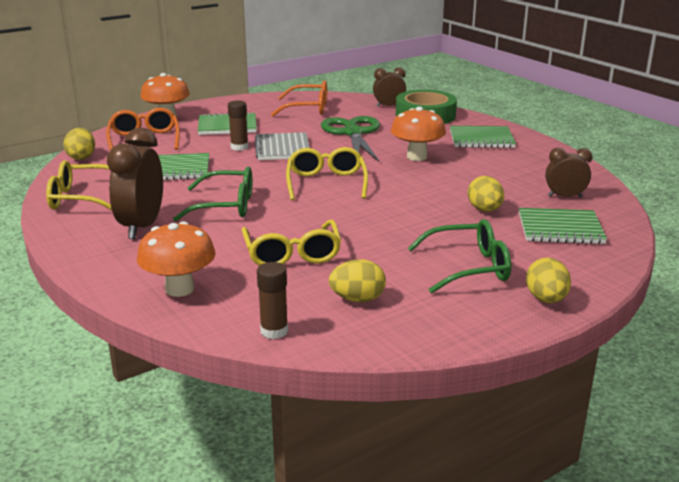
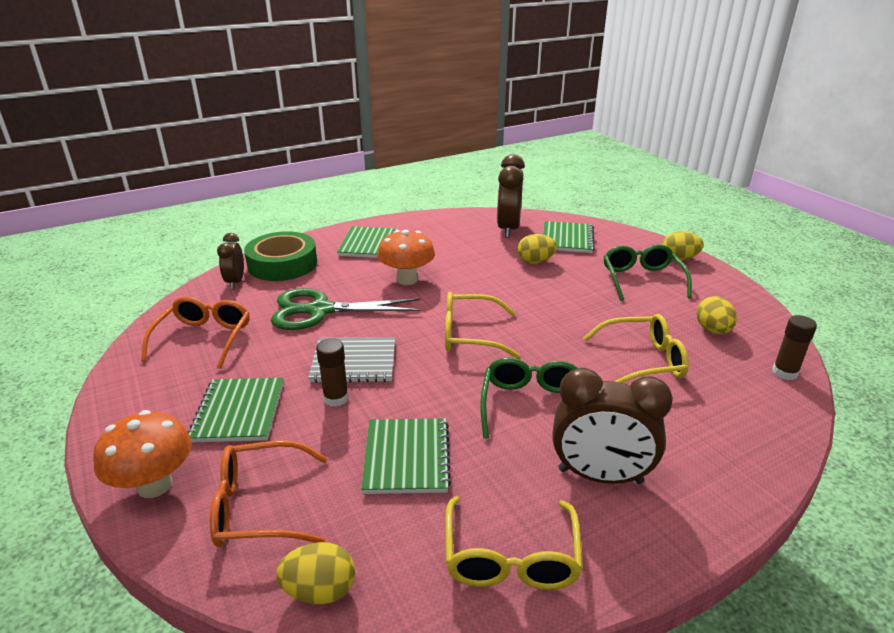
camera: 85 degrees left, 5 degrees up
orange mushroom [137,221,216,297] -> none
brown clock [545,148,592,198] -> brown clock [497,154,525,238], size x1.71

